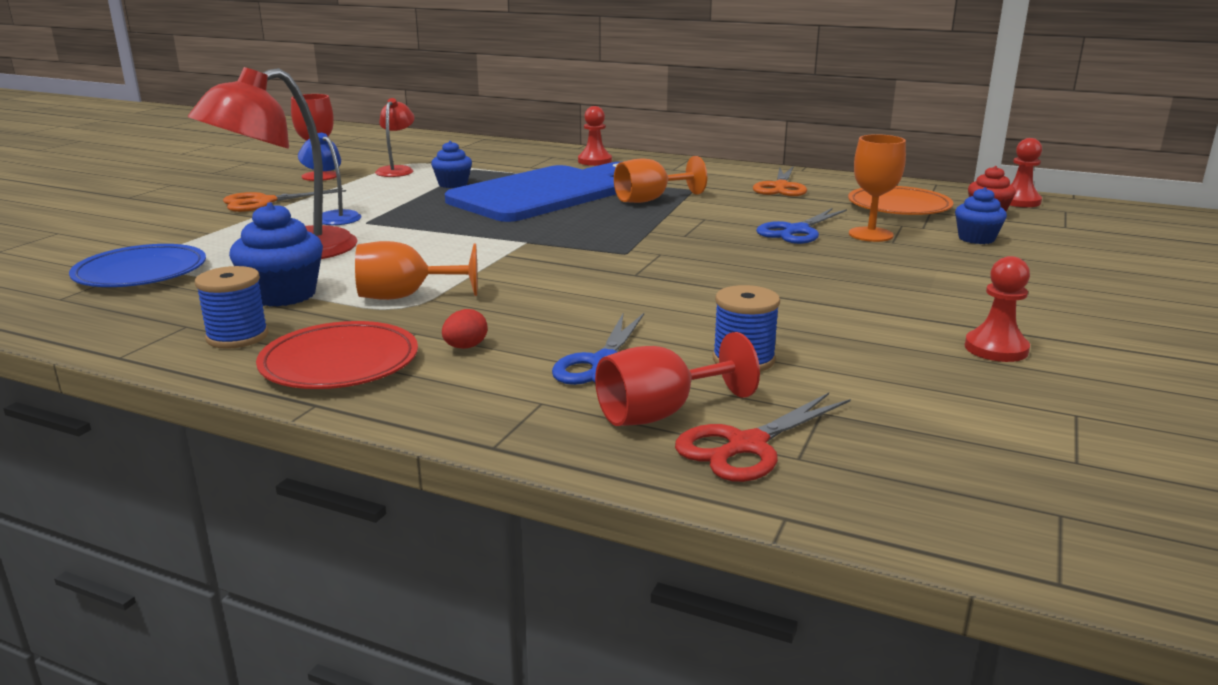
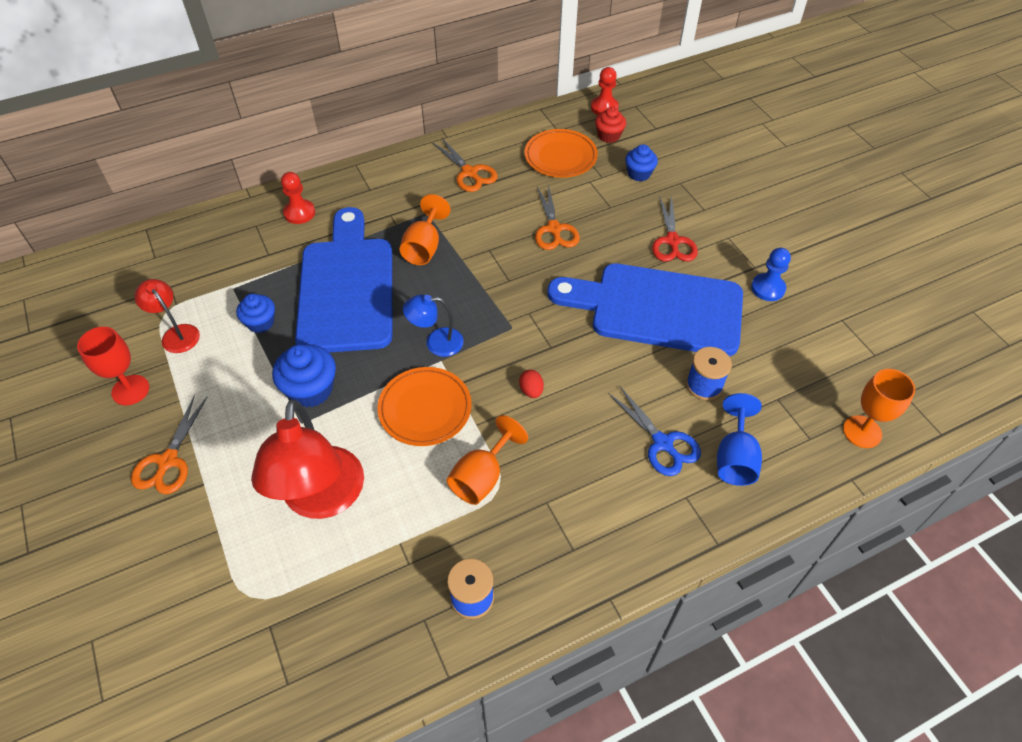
camera: 50 degrees left, 30 degrees up
blue plate [69,244,206,287] -> none
blue cupcake [229,202,323,307] -> blue cupcake moved to [272,344,336,408]
red plate [256,321,418,389] -> none
blue lamp [298,133,362,225] -> blue lamp moved to [403,295,464,357]
red egg [442,309,488,349] -> red egg moved to [519,370,544,398]
red goblet [595,332,760,426] -> blue goblet [717,393,762,486]
red scissors [675,393,851,482] -> red scissors moved to [652,195,698,262]
blue scissors [756,208,847,244] -> orange scissors [535,184,580,250]
orange goblet [849,134,906,242] -> orange goblet moved to [843,369,915,448]
red pawn [965,256,1030,362] -> blue pawn [751,248,791,301]
none -> orange plate [377,367,472,446]
none -> blue cutting board [548,264,743,356]

